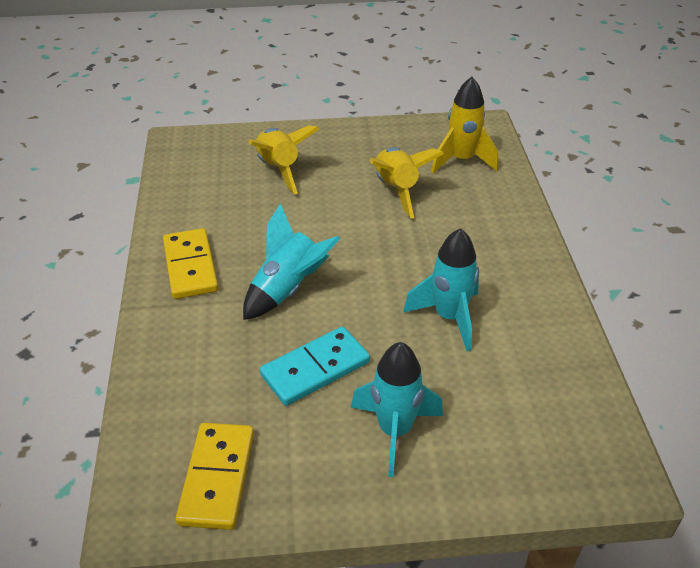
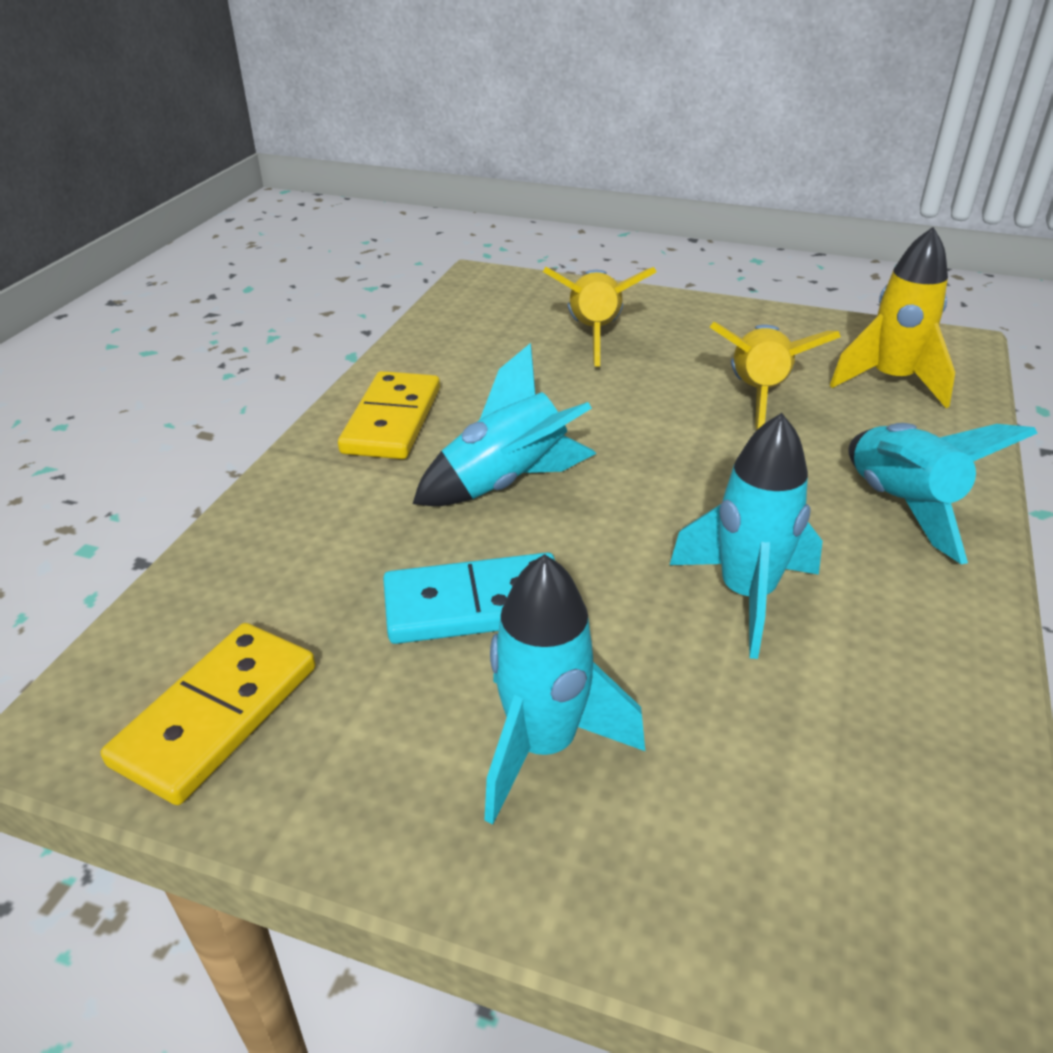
camera: 25 degrees right, 5 degrees down
none -> turquoise rocket [848,423,1038,564]

